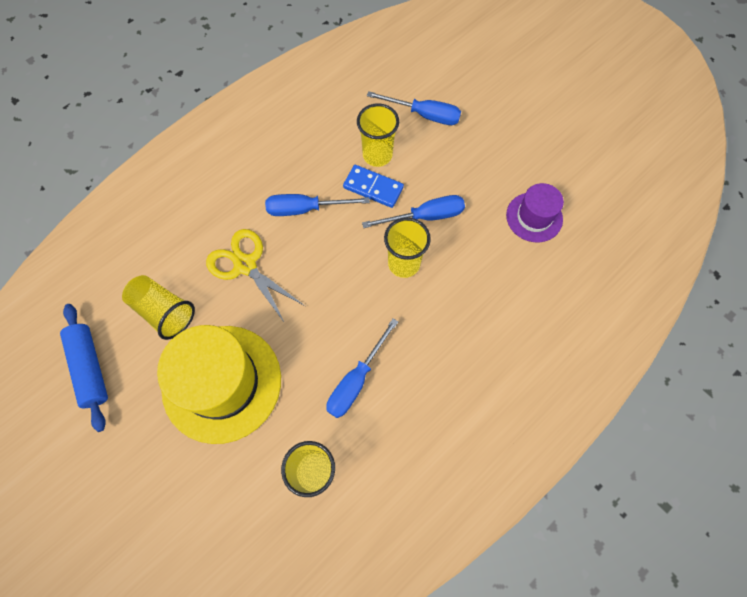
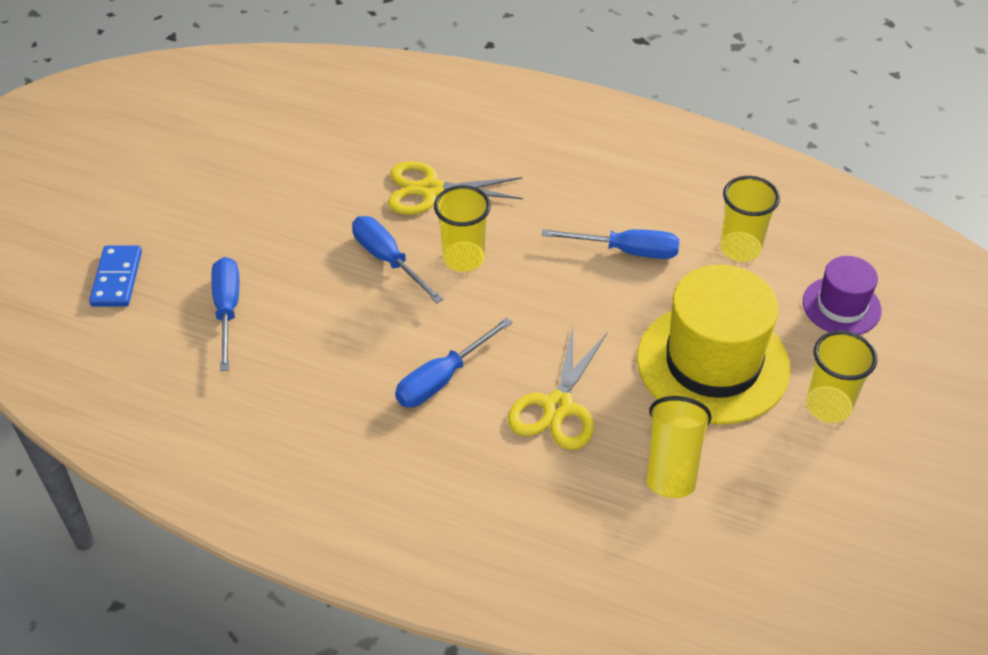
camera: 115 degrees left, 20 degrees down
blue rolling pin [60,304,108,432] -> none
blue screwdriver [265,194,370,216] -> blue screwdriver turned 75 degrees clockwise [395,317,512,407]
blue domino [343,165,404,208] -> blue domino moved to [89,246,142,307]
yellow cup [357,103,399,167] -> yellow cup moved to [806,331,877,423]
purple hat [506,183,564,242] -> purple hat moved to [803,256,882,335]
none -> yellow scissors [388,161,523,215]

